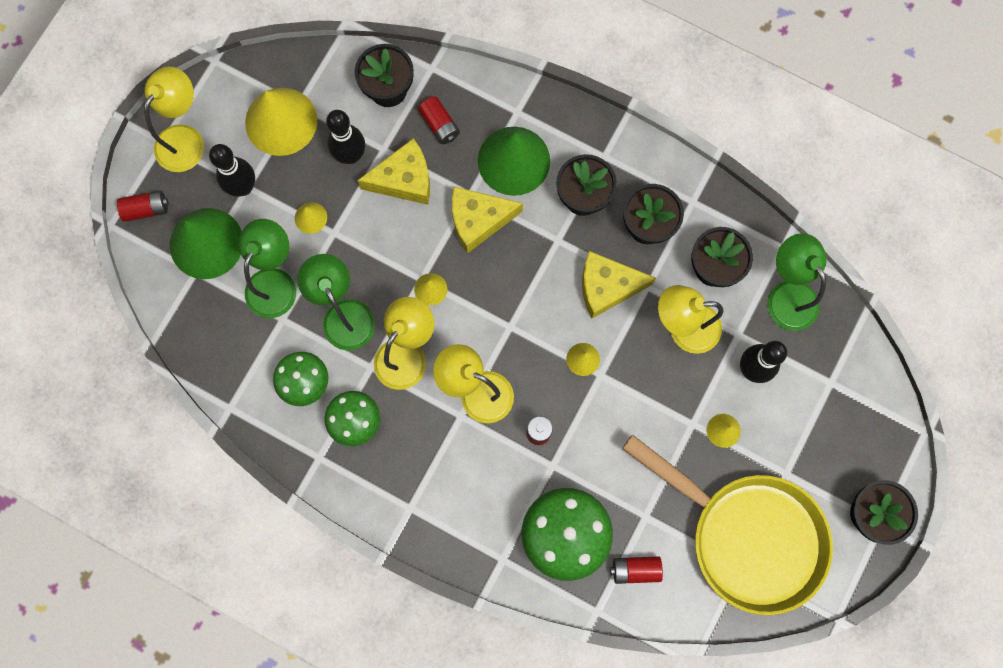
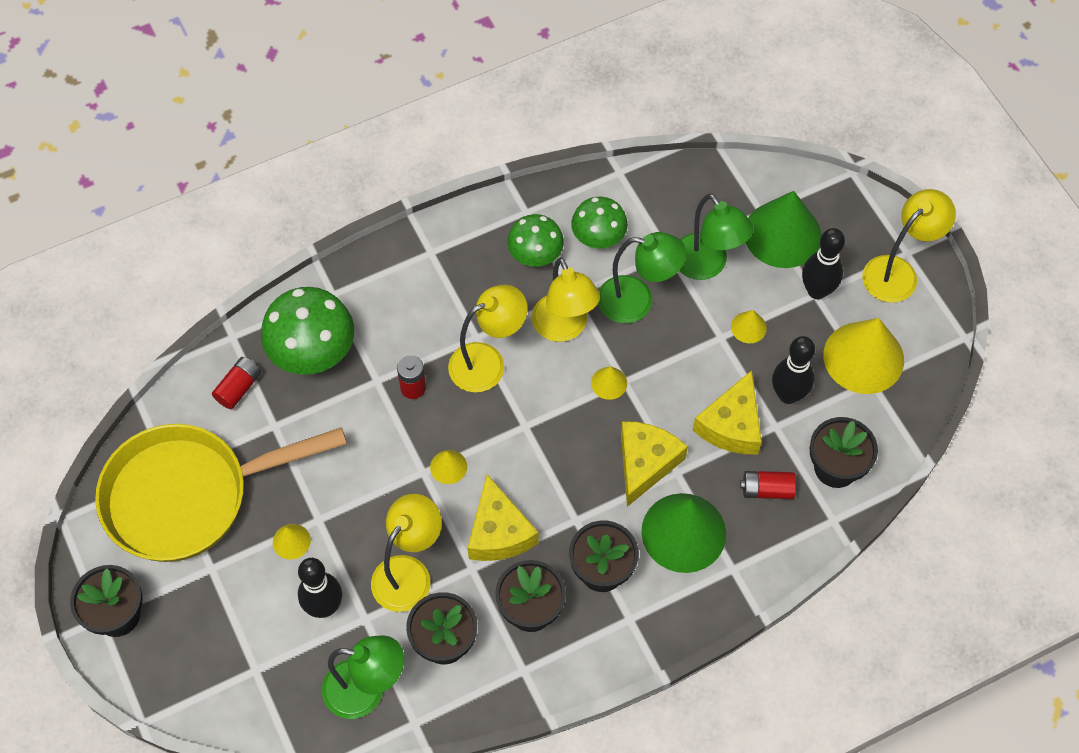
camera: 125 degrees right, 15 degrees down
red battery [117,190,169,222] -> none
yellow lamp [144,66,204,172] -> yellow lamp turned 105 degrees counterclockwise [862,189,956,303]
yellow cheese [582,251,656,319] -> yellow cheese turned 135 degrees clockwise [468,474,538,561]

